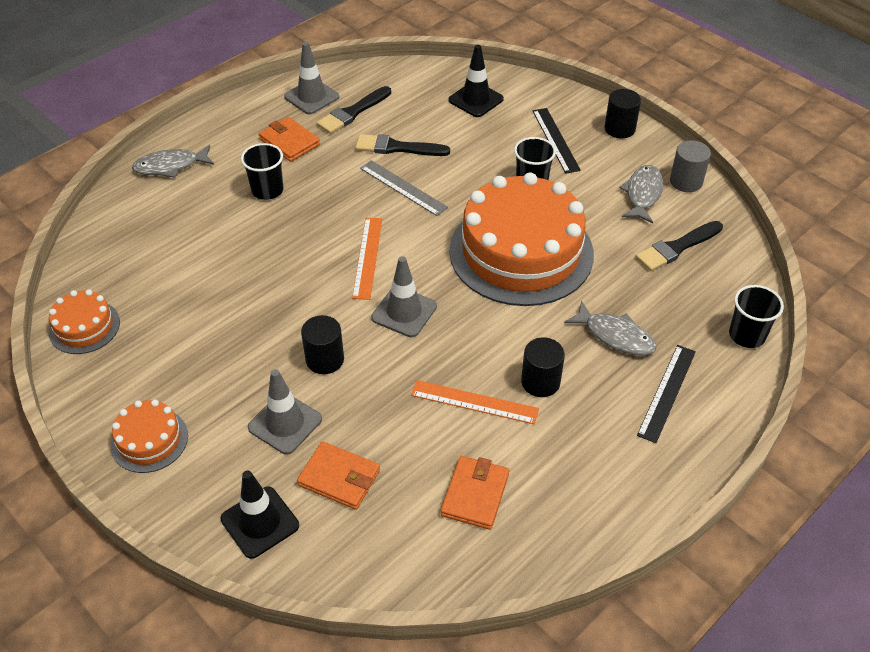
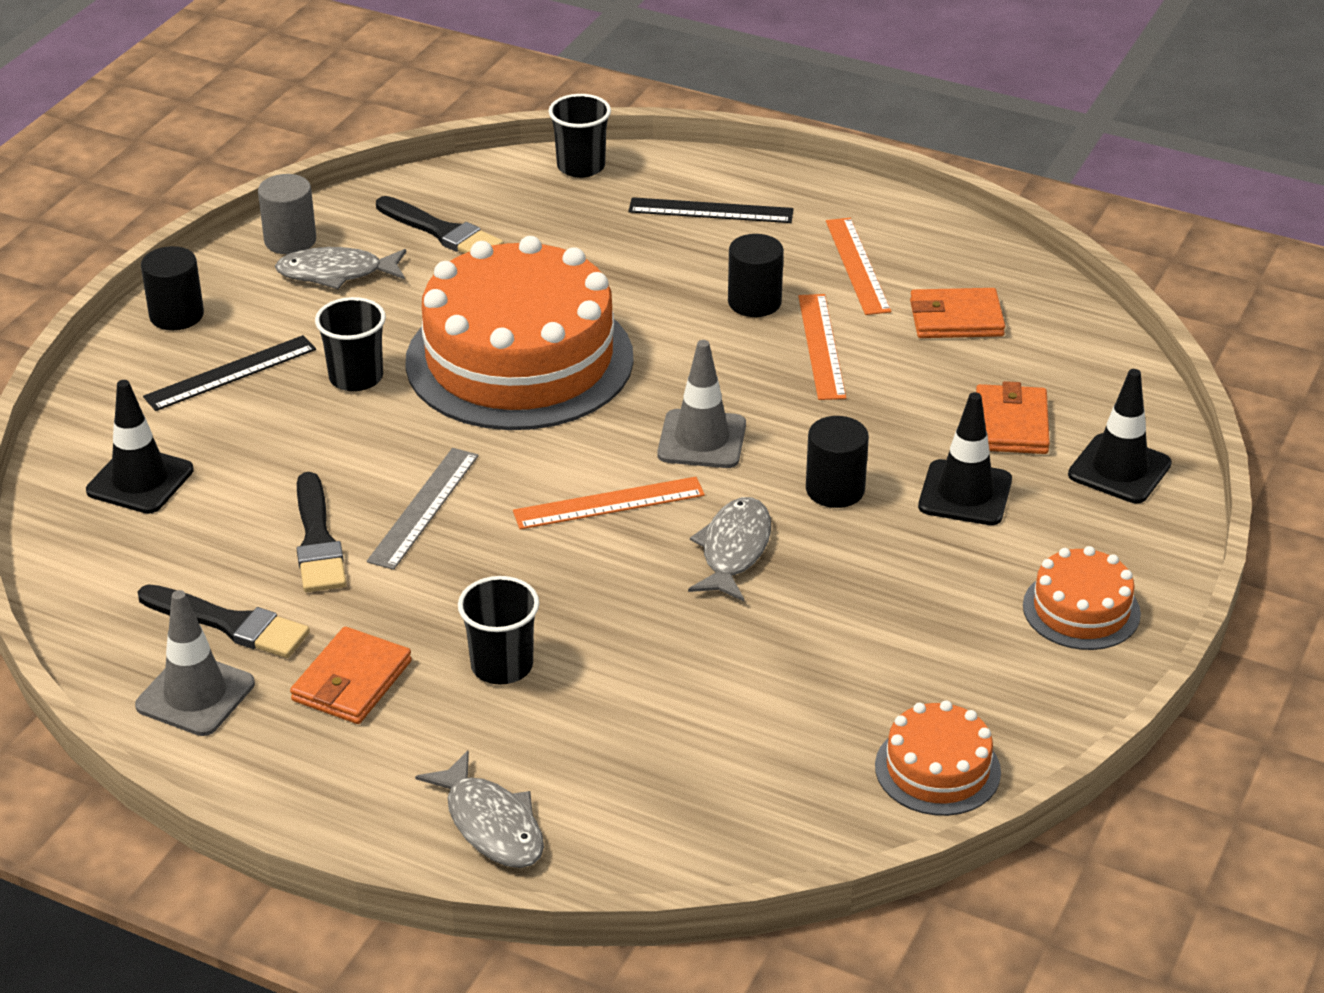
camera: 110 degrees left, 10 degrees down
grey traffic cone [248,369,322,455] -> black traffic cone [918,392,1012,525]
grey fish [564,301,657,356] -> grey fish moved to [688,497,771,601]
none -> orange ruler [826,218,891,315]

